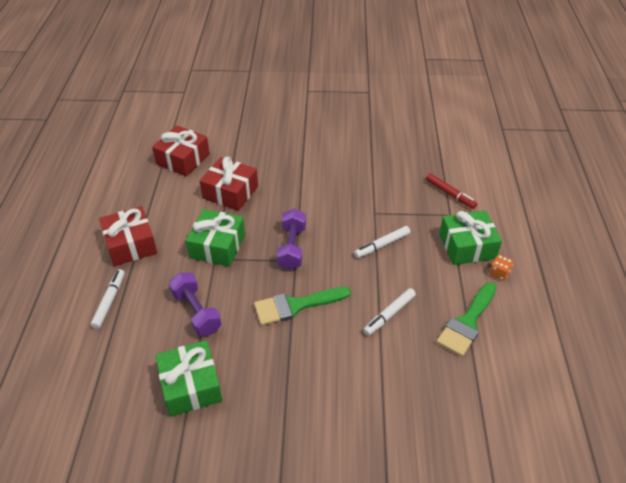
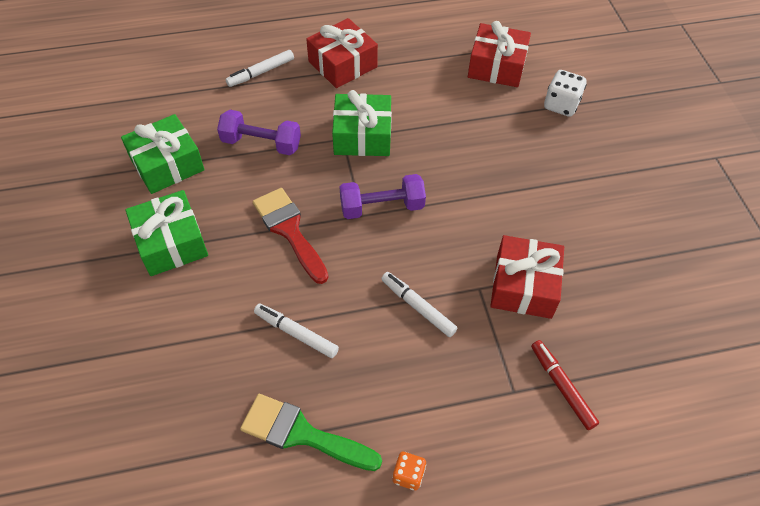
camera: 75 degrees right, 10 degrees up
white marker [90,269,125,329] -> white marker turned 150 degrees clockwise [225,50,294,87]
purple dumbbell [169,273,221,336] -> purple dumbbell turned 60 degrees clockwise [217,110,301,155]
red gift [200,157,258,211] -> red gift moved to [490,235,564,319]
green brush [254,287,351,325] -> red brush [253,188,328,284]
red marker [426,173,477,209] -> red marker turned 120 degrees clockwise [531,340,599,430]
green gift [439,210,502,265] -> green gift moved to [125,190,208,276]
none -> white dice [544,70,587,117]

